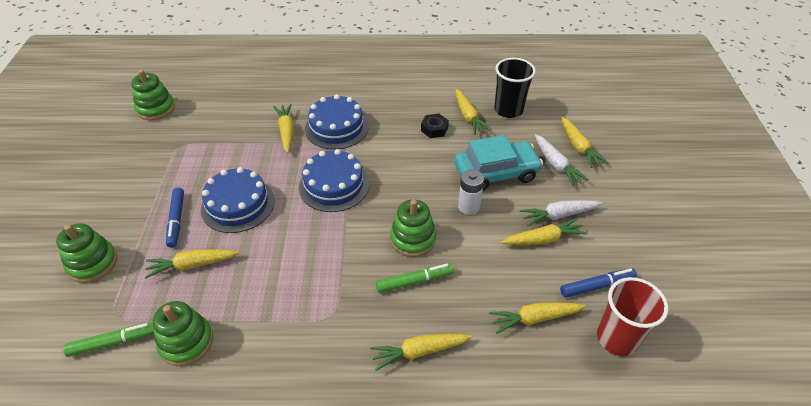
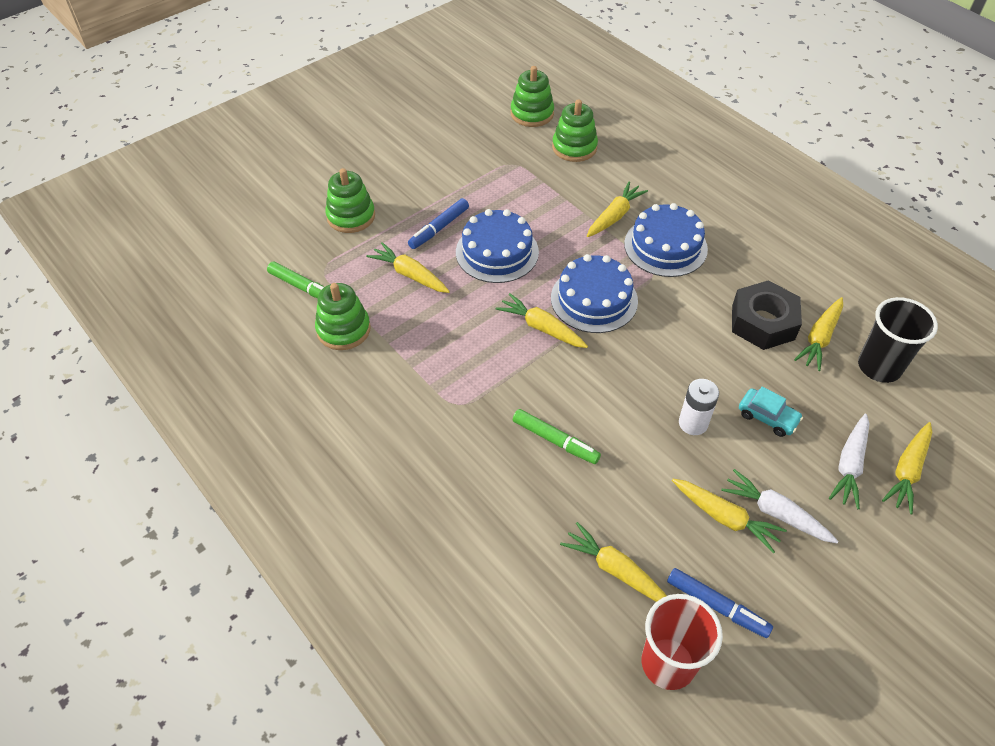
camera: 50 degrees right, 5 degrees up
yellow carrot [370,334,472,371] -> yellow carrot moved to [496,293,588,348]
green stacking toy [390,199,436,257] -> green stacking toy moved to [552,99,598,162]
black nut [421,114,449,138] -> black nut [732,280,802,350], size x1.82
turquoise car [455,135,543,191] -> turquoise car [739,387,803,437], size x0.51

